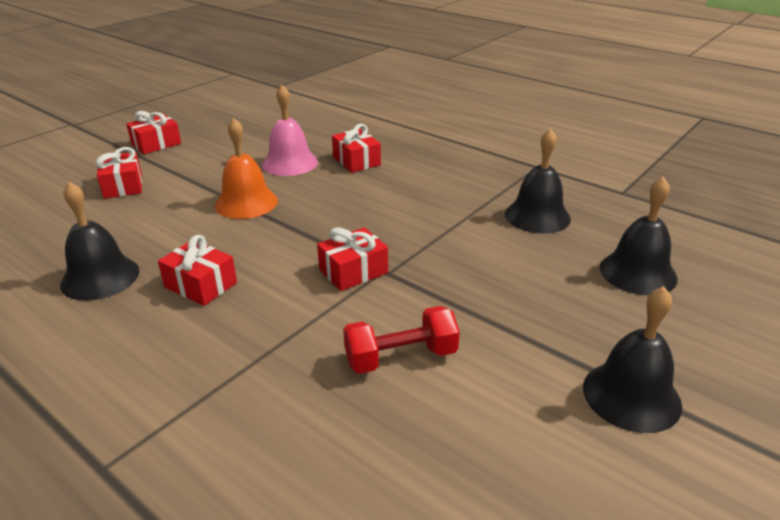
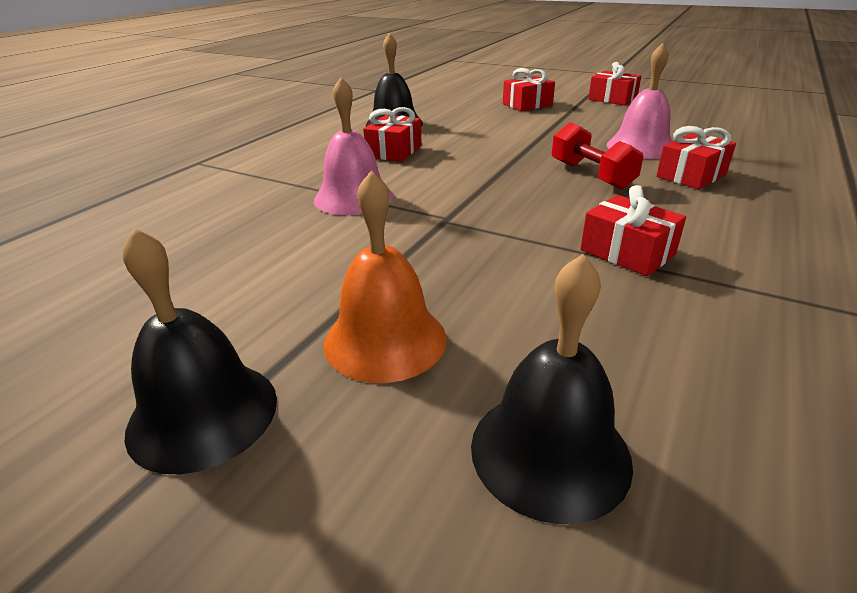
camera: 80 degrees right, 0 degrees up
orange bell [215,118,278,219] -> orange bell moved to [324,171,447,383]
red gift [317,228,388,291] -> red gift moved to [580,185,686,276]
red dumbbell [343,306,460,374] -> red dumbbell moved to [552,122,644,190]
black bell [505,128,571,234] -> none
none -> pink bell [314,77,393,215]

